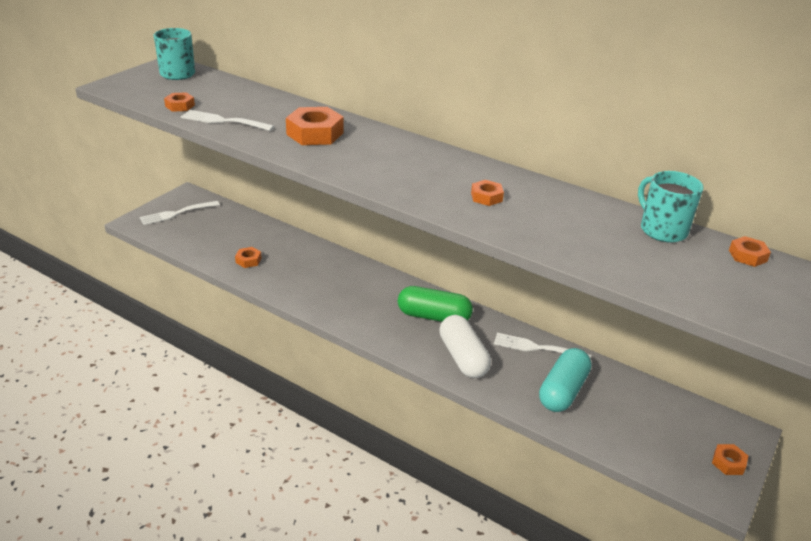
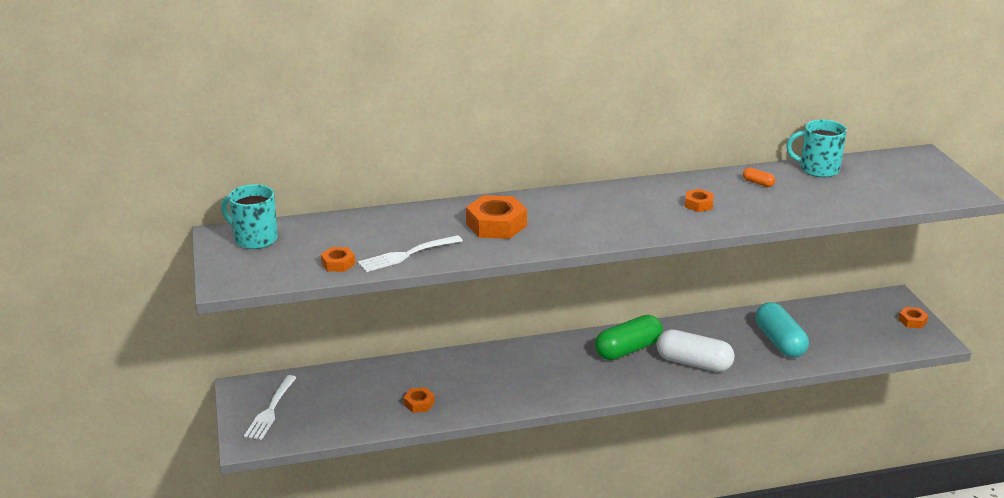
camera: 45 degrees left, 5 degrees down
white fork [494,333,591,360] -> none
orange nut [729,236,771,267] -> none
none -> orange capsule [743,168,775,187]

